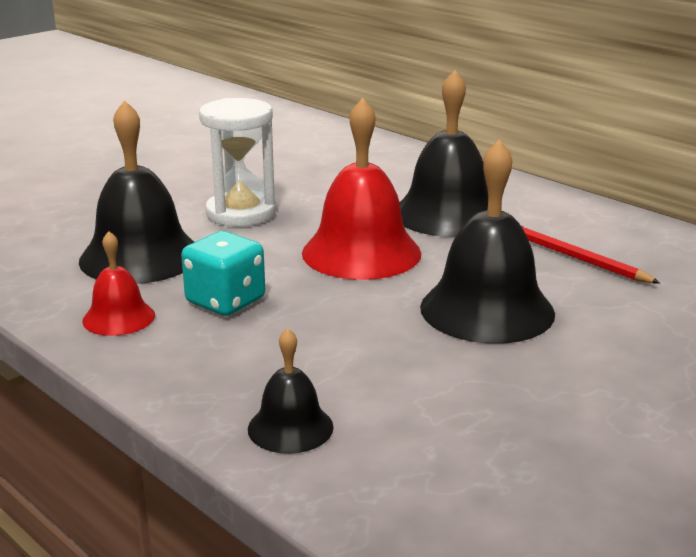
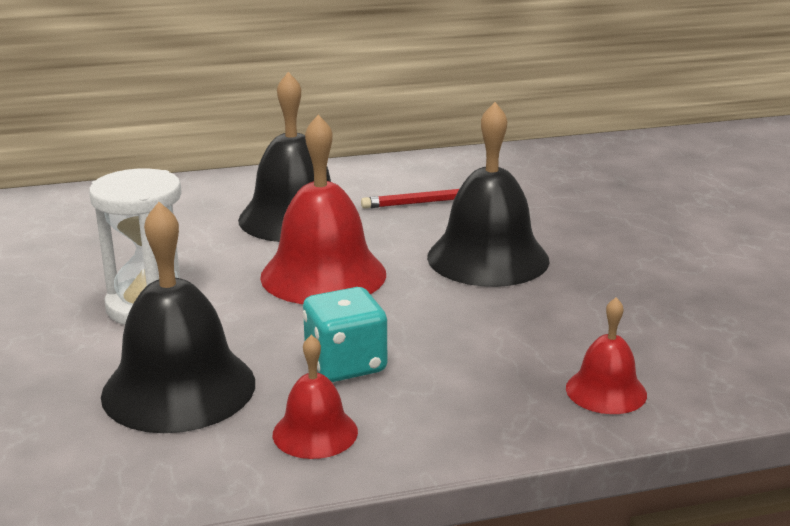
camera: 60 degrees left, 0 degrees up
black bell [248,328,334,454] -> red bell [566,297,647,414]

